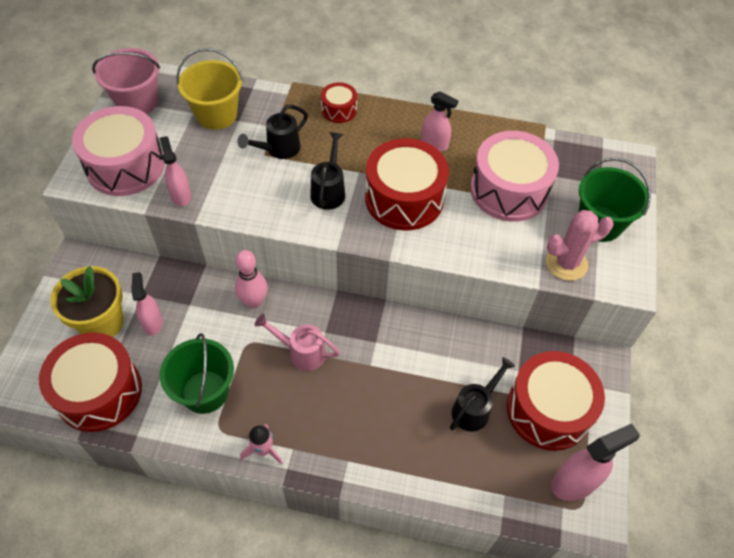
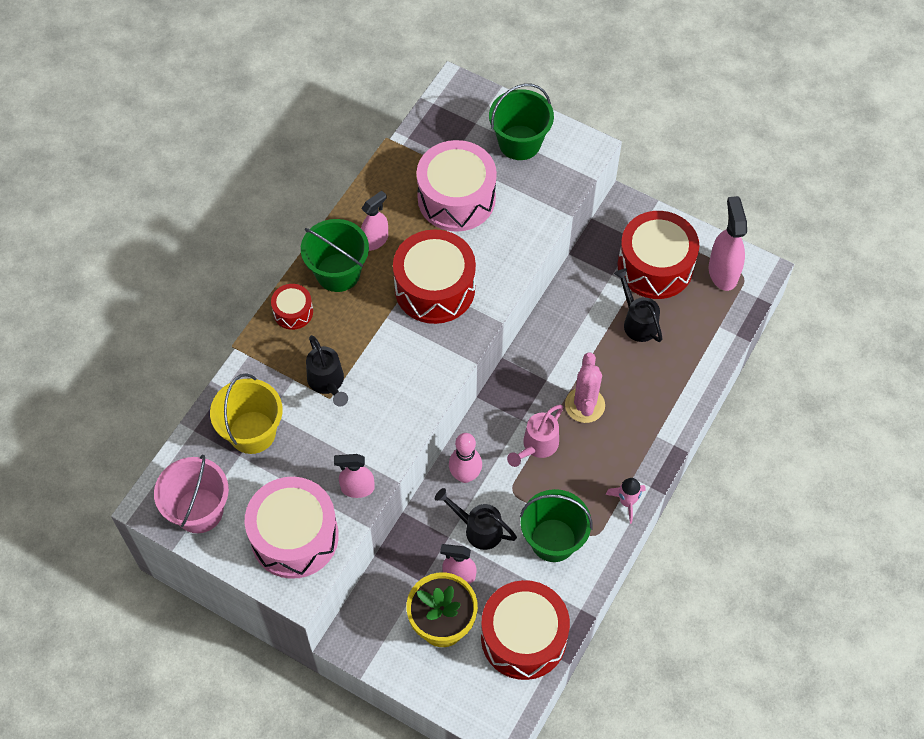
camera: 70 degrees left, 5 degrees up
black watering can [310,132,345,210] -> black watering can moved to [435,488,517,550]
pink cactus [546,210,614,281] -> pink cactus moved to [565,353,605,423]
none -> green bucket [301,219,369,292]

